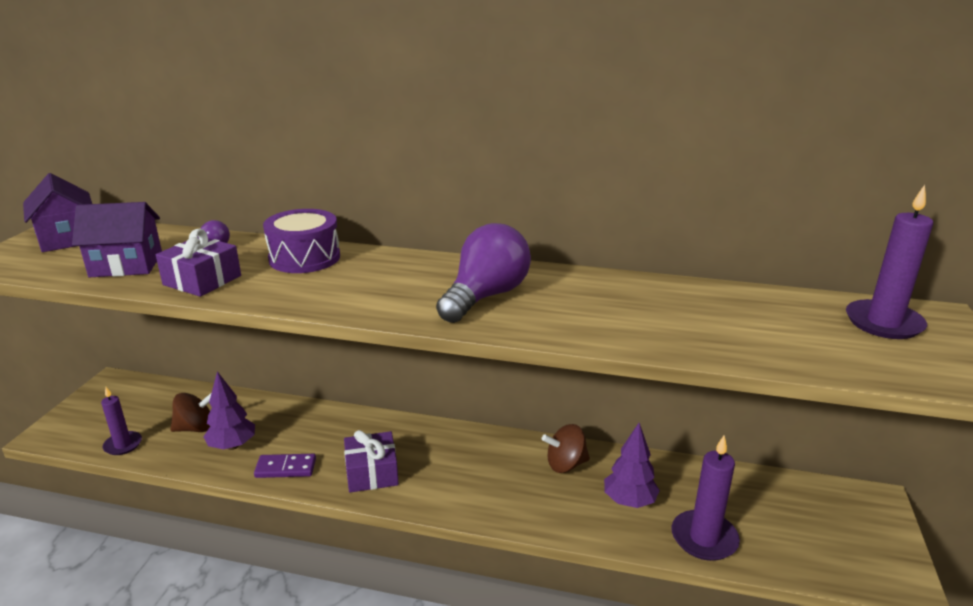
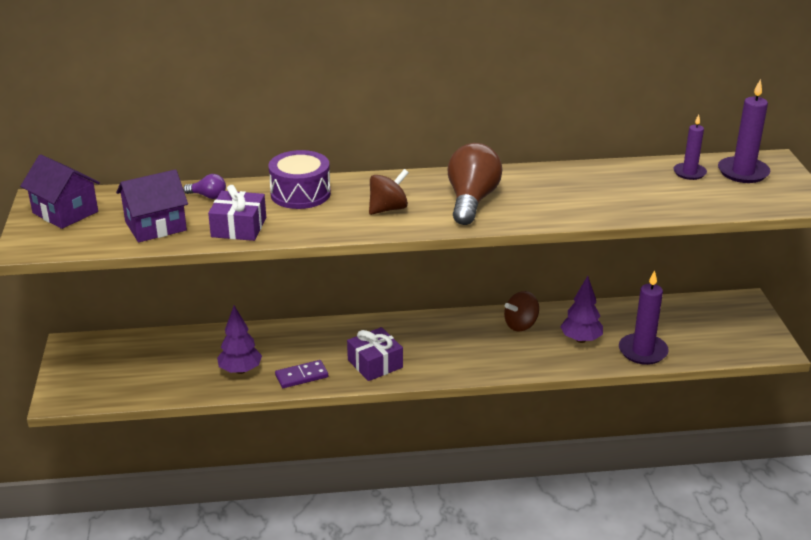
camera: 20 degrees left, 5 degrees up
purple candle [101,387,142,455] -> purple candle moved to [673,114,707,180]
brown spinning top [170,393,211,432] -> brown spinning top moved to [369,169,409,215]
purple light bulb [436,223,531,323] -> brown light bulb [447,143,502,225]

